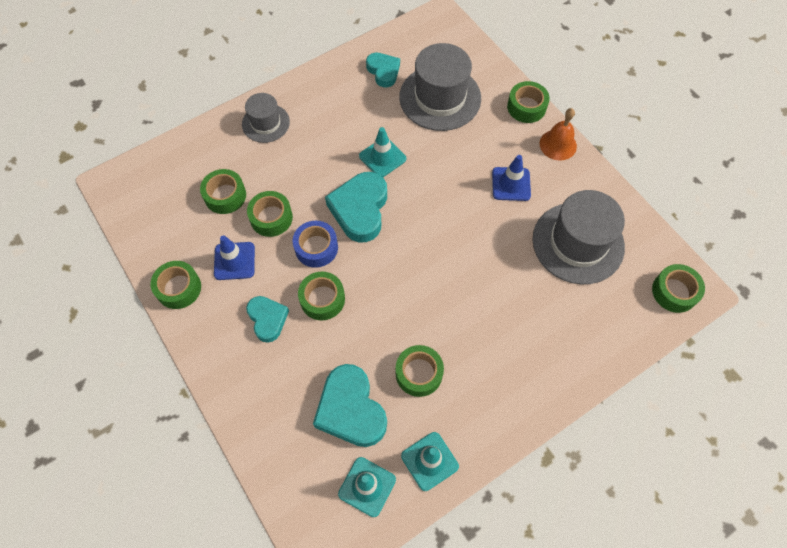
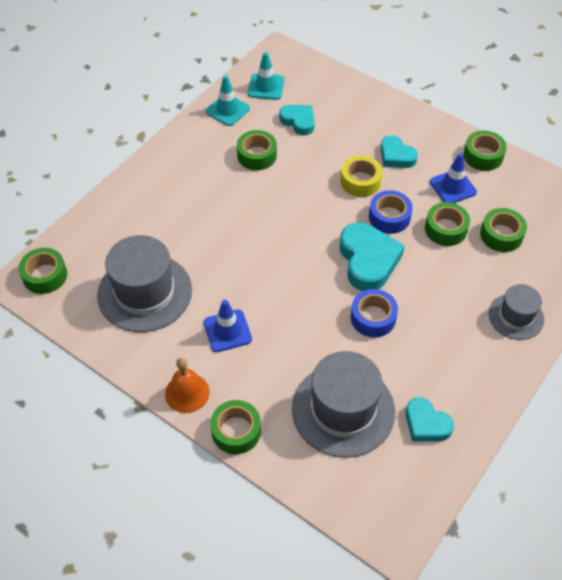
camera: 160 degrees right, 10 degrees down
green tape [298,272,345,320] -> yellow tape [341,155,383,197]
turquoise heart [313,364,387,447] -> turquoise heart [279,105,315,136], size x0.61
turquoise traffic cone [359,127,406,177] -> blue tape [351,289,398,337]

